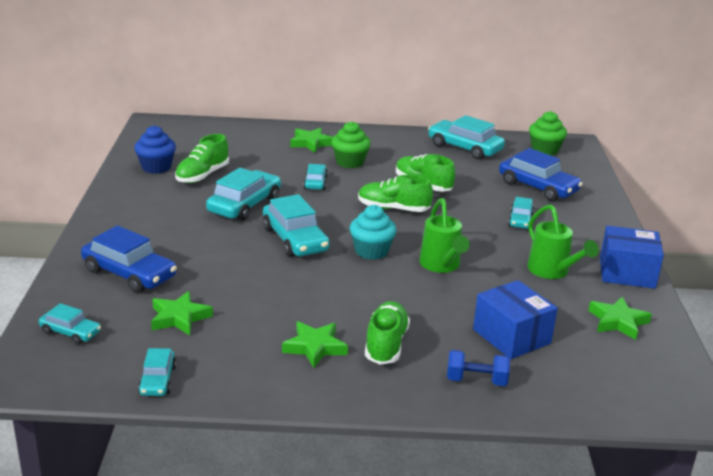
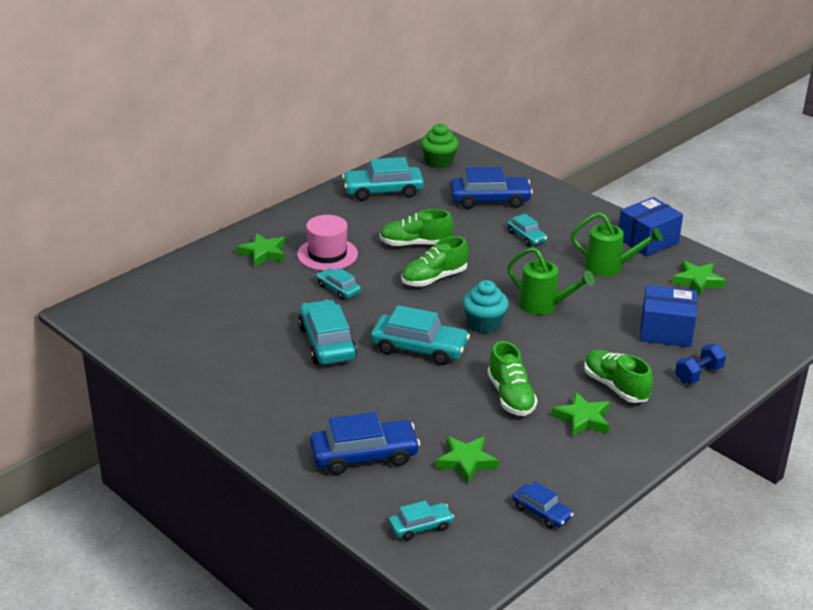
camera: 45 degrees left, 5 degrees up
blue cupcake [134,125,176,174] -> none
turquoise car [138,348,176,396] -> blue car [512,481,574,529]
green shoe [175,134,229,183] -> green shoe moved to [487,341,538,416]
green cupcake [331,121,371,168] -> pink hat [297,215,358,271]

